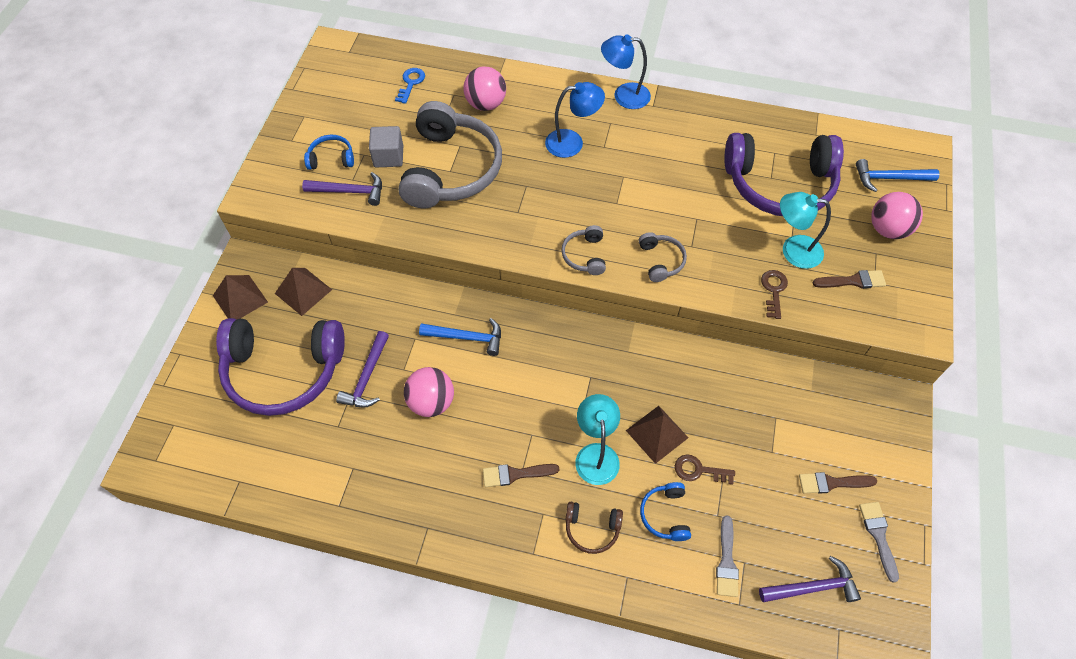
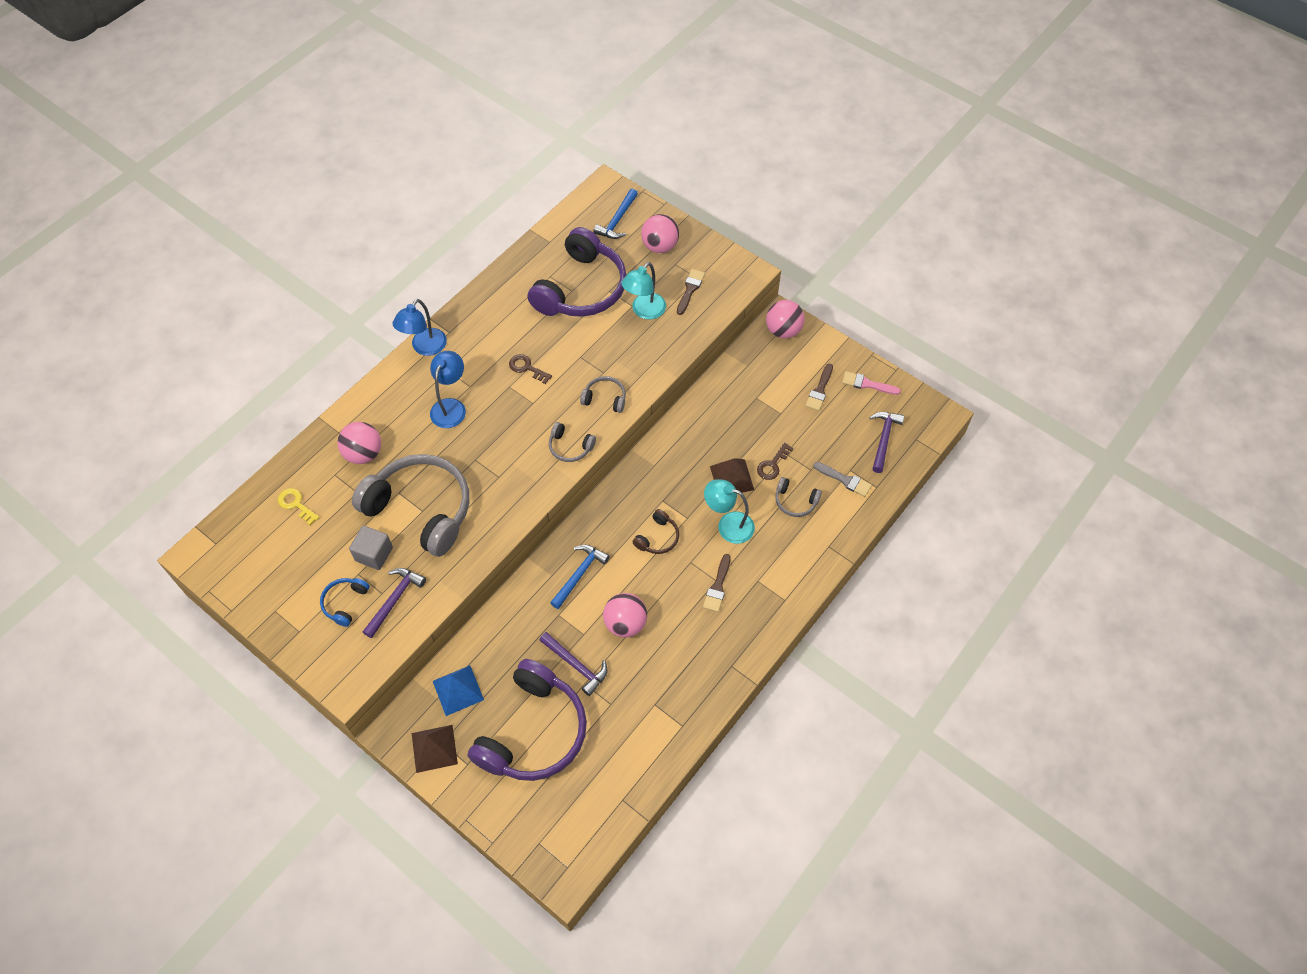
camera: 65 degrees left, 0 degrees up
brown pyramid [275,268,332,316] -> blue pyramid [433,665,484,716]
blue key [395,68,425,104] -> yellow key [278,488,319,525]
brown headphones [565,502,623,554] -> brown headphones moved to [633,509,679,554]
blue headphones [640,482,691,541] -> grey headphones [775,477,822,517]
brown key [761,270,788,319] -> brown key moved to [509,354,552,384]
grey brush [859,502,899,583] -> pink brush [842,371,901,395]
none -> pink ball [766,300,805,338]

